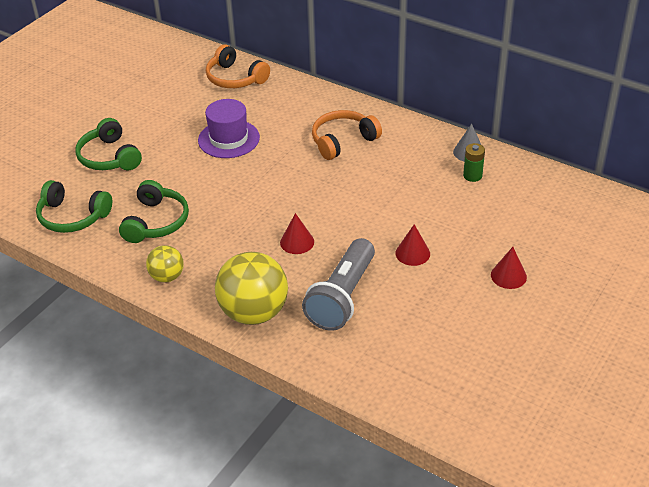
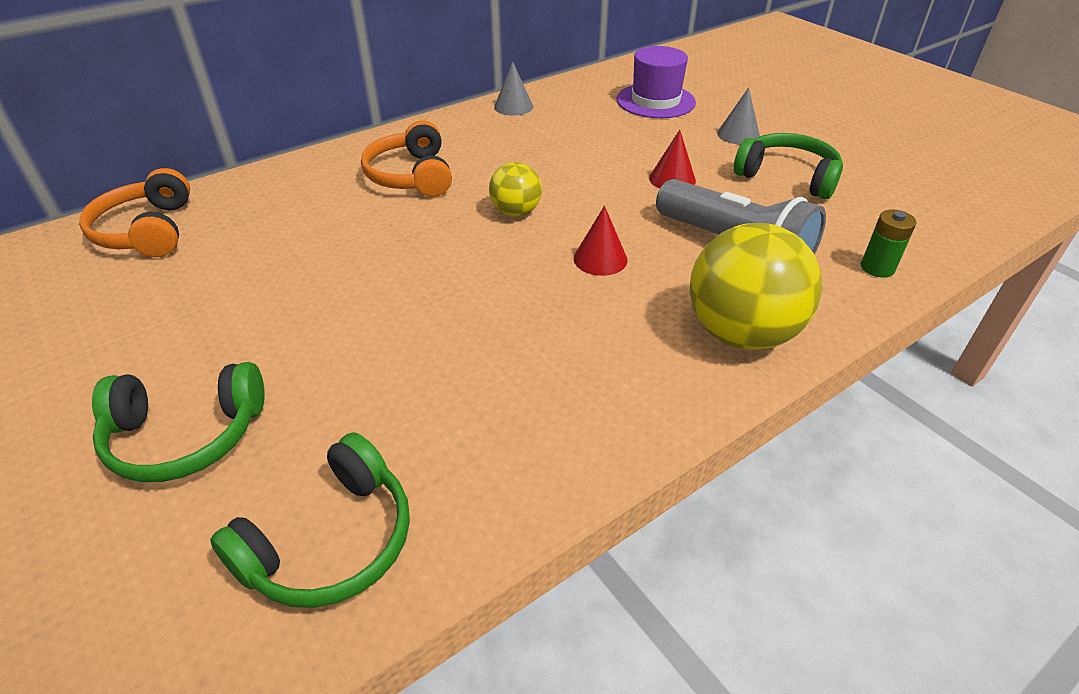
camera: 70 degrees left, 0 degrees up
green headphones [119,180,189,243] -> green headphones moved to [734,133,843,199]
yellow ball [146,245,184,283] -> yellow ball moved to [489,162,542,216]
purple hat [198,99,260,158] -> purple hat moved to [617,46,696,118]
orange headphones [206,44,270,88] -> orange headphones turned 105 degrees clockwise [79,168,190,257]
green battery [463,143,485,182] -> green battery moved to [861,210,916,278]
red cone [491,247,527,289] -> grey cone [717,88,760,145]

